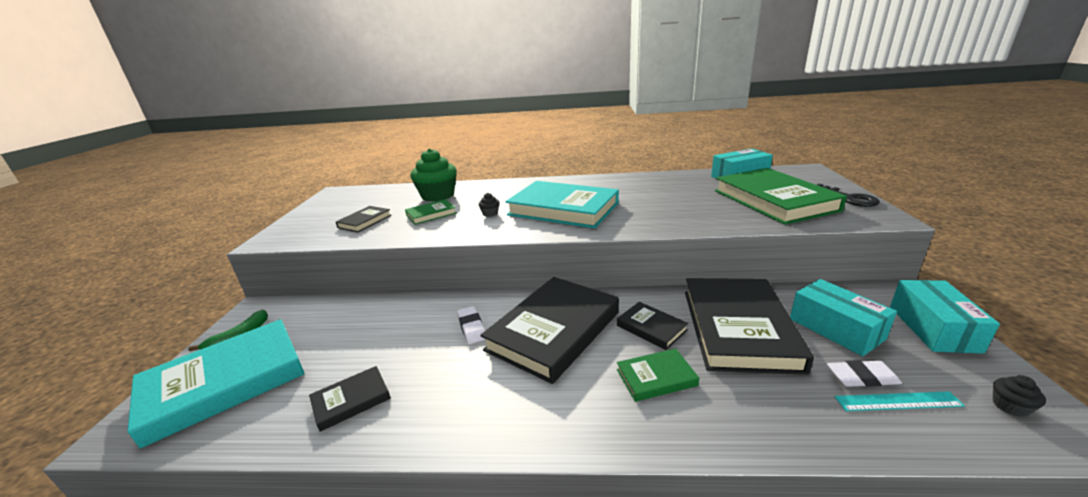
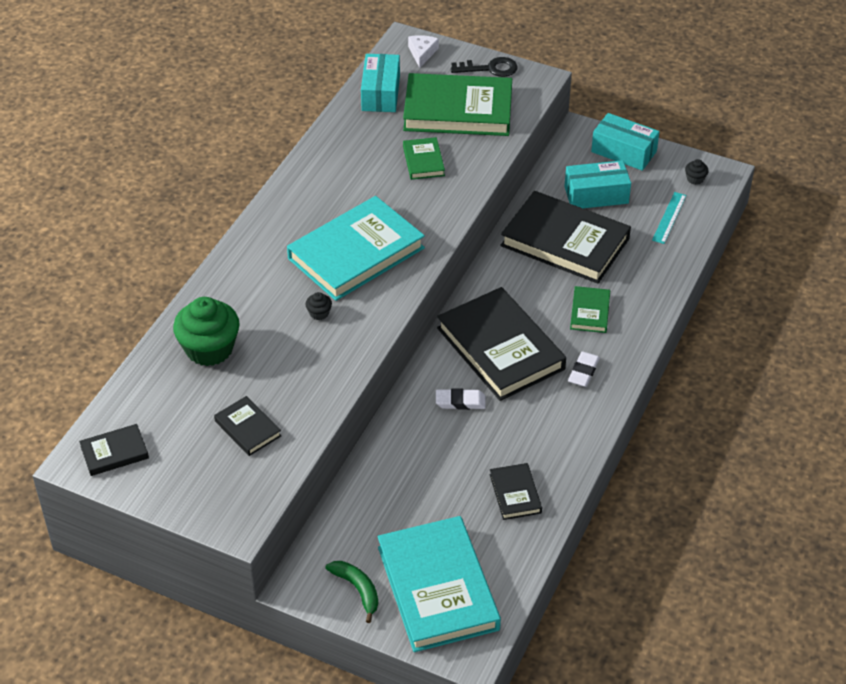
camera: 70 degrees left, 20 degrees up
green book [405,199,457,225] -> green book moved to [403,137,445,180]
black book [617,302,688,350] -> black book moved to [79,424,149,476]
white eraser [827,360,902,387] -> white eraser moved to [568,351,600,387]
none -> white cheese [408,35,439,68]

